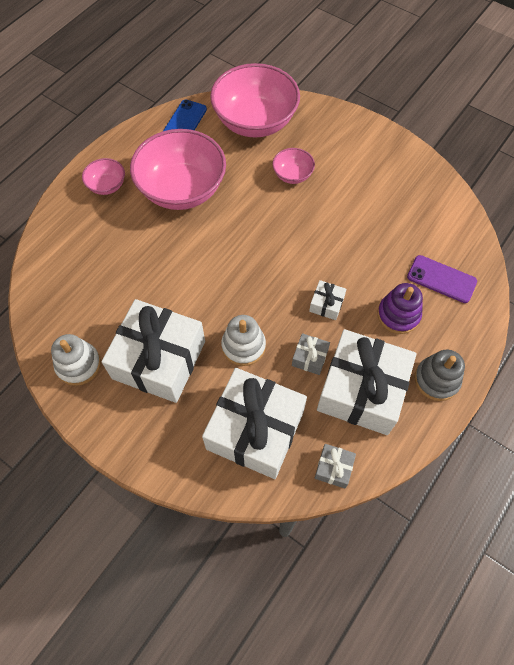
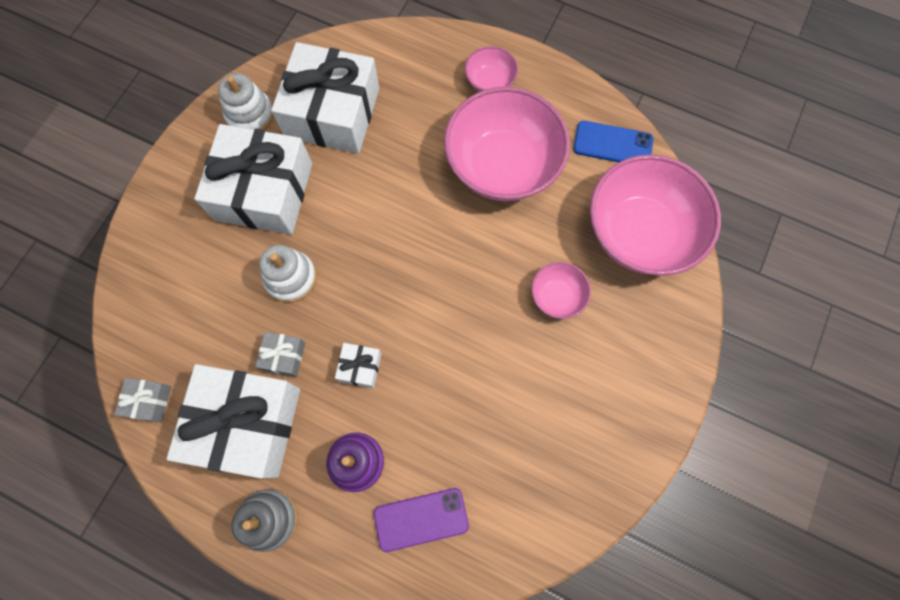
camera: 80 degrees right, 10 degrees up
white gift [202,368,307,479] -> white gift moved to [271,42,379,153]
purple phone [407,255,477,303] -> purple phone turned 60 degrees clockwise [374,488,469,552]

